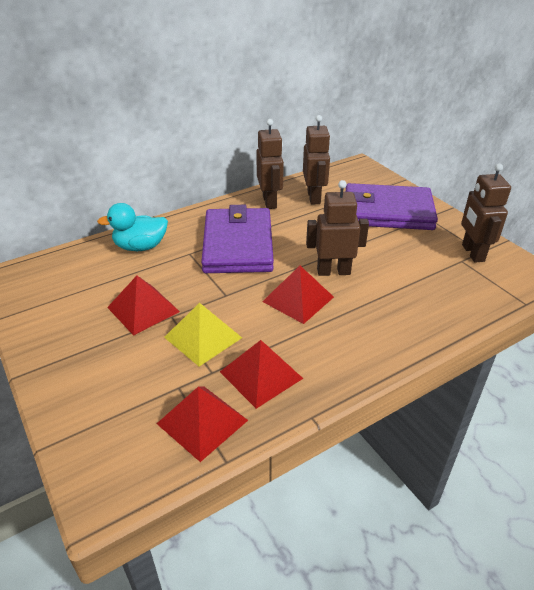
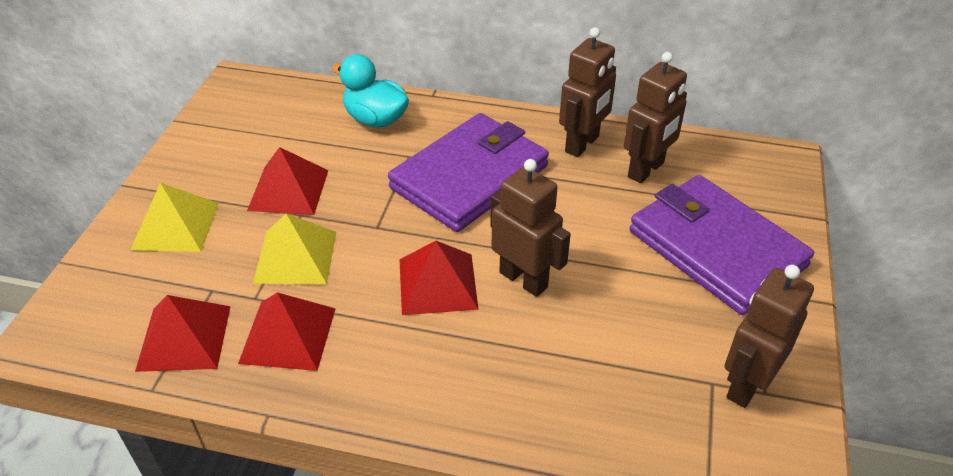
camera: 45 degrees right, 5 degrees up
none -> yellow pyramid [131,183,219,252]

